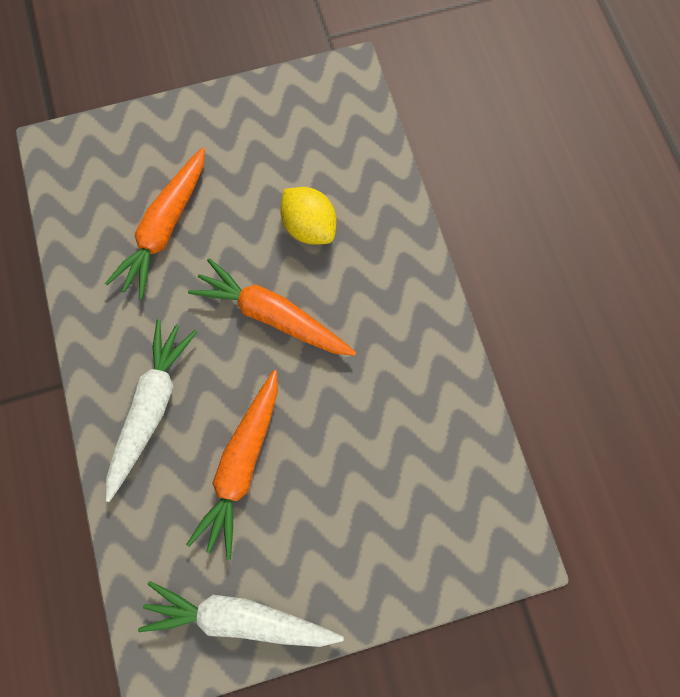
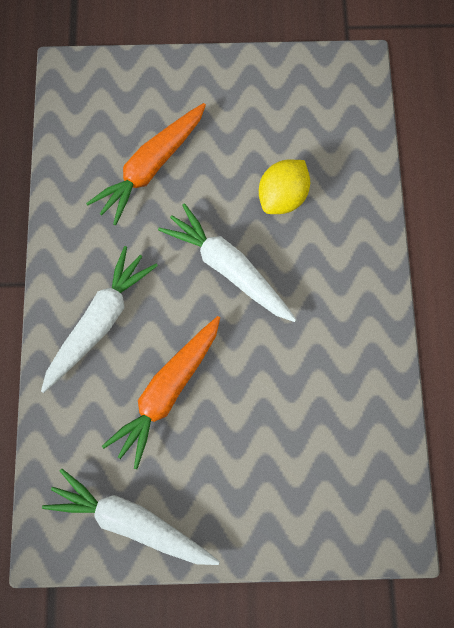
camera: 15 degrees right, 5 degrees down
orange carrot [188,258,357,356] -> white carrot [158,203,297,322]
yellow lemon [280,187,336,245] -> yellow lemon turned 60 degrees clockwise [259,160,310,214]

